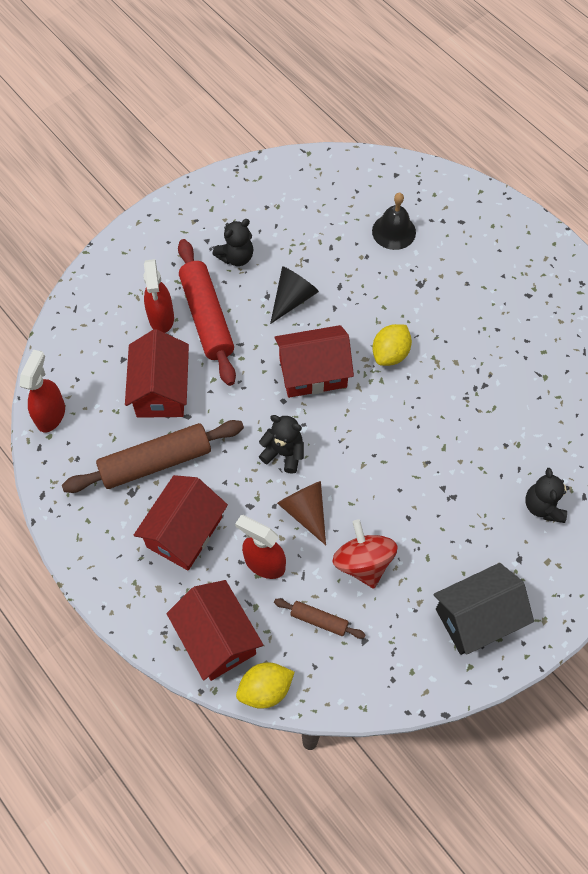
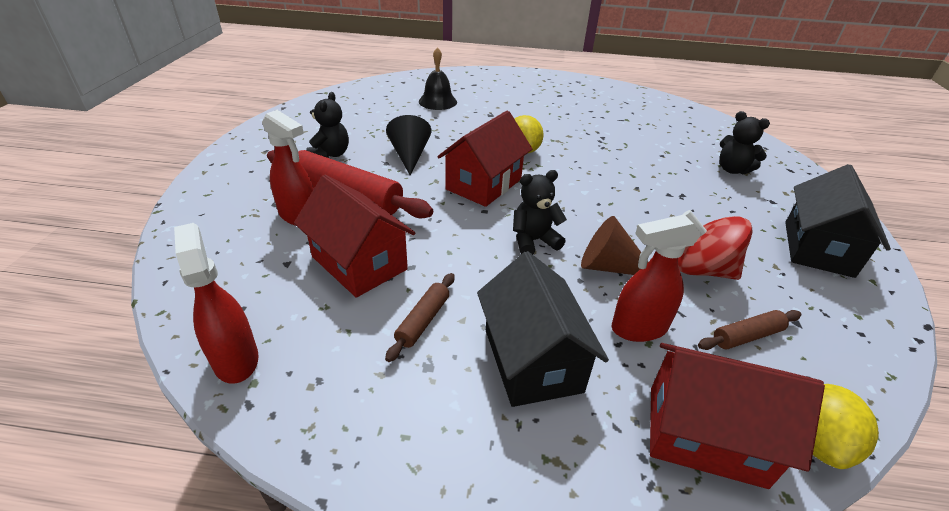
camera: 45 degrees left, 25 degrees down
brown rolling pin [62,420,244,493] -> brown rolling pin [385,273,454,362], size x0.48
red house [134,475,228,570] -> black house [477,251,609,407]

